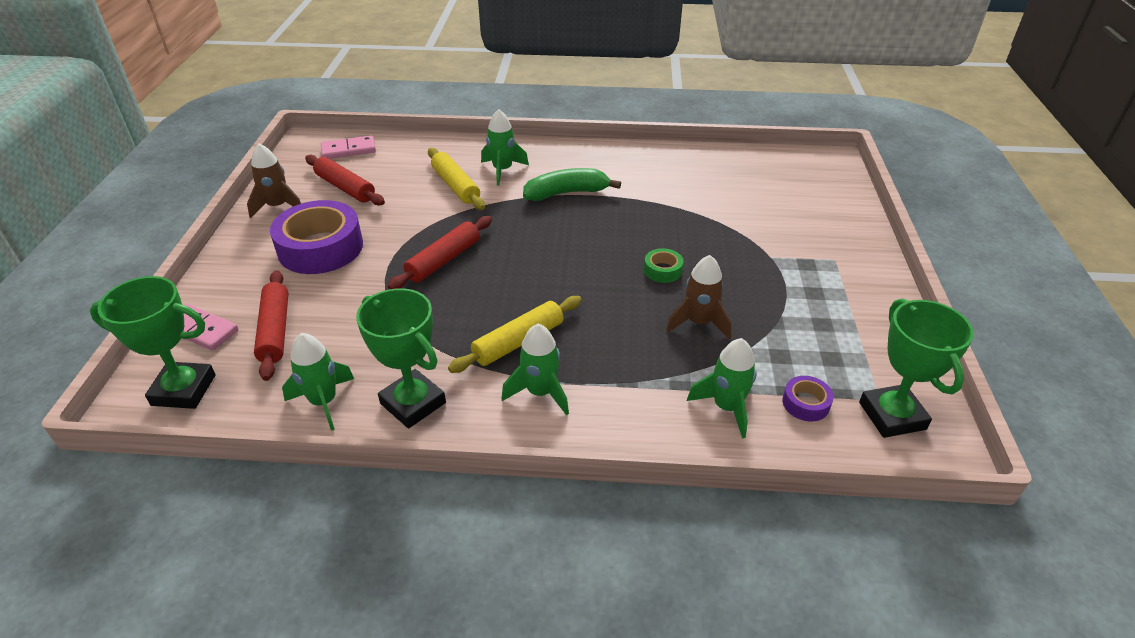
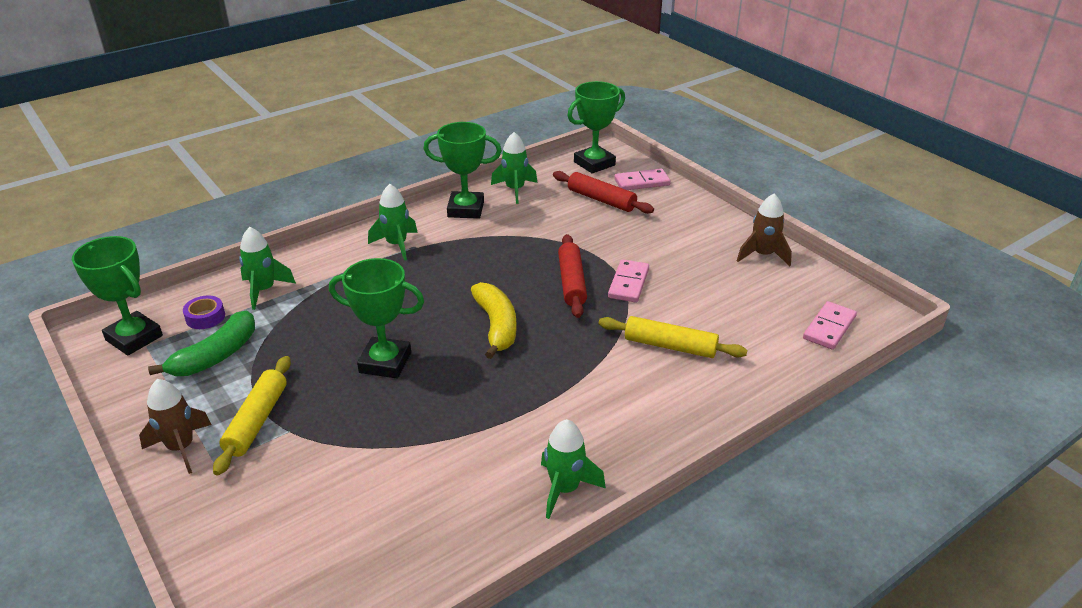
camera: 140 degrees right, 5 degrees down
purple tape [270,200,363,274] -> none
red rolling pin [305,155,385,206] -> none
yellow rolling pin [448,296,582,373] -> yellow rolling pin moved to [213,356,291,476]
green rocket [481,109,529,186] -> green rocket moved to [541,419,606,519]
green banana [523,168,621,201] -> green banana moved to [148,311,255,376]
green tape [644,248,683,283] -> green trophy [329,258,424,378]
brown rocket [666,255,731,339] -> brown rocket moved to [139,379,212,474]
none -> yellow banana [471,282,517,359]
none -> pink domino [608,259,649,302]

